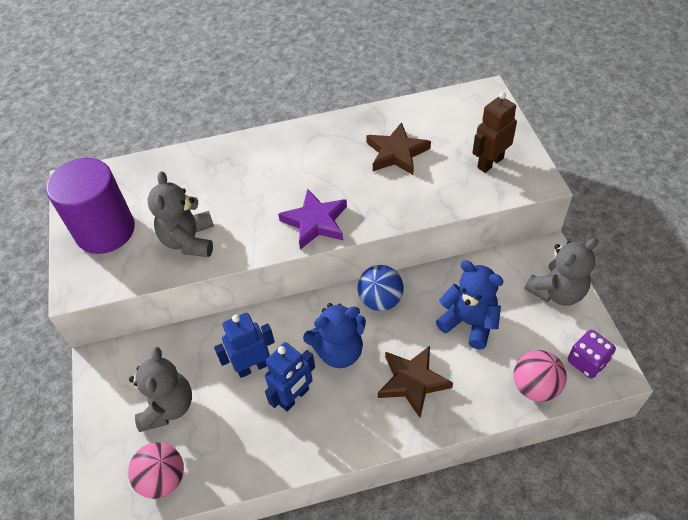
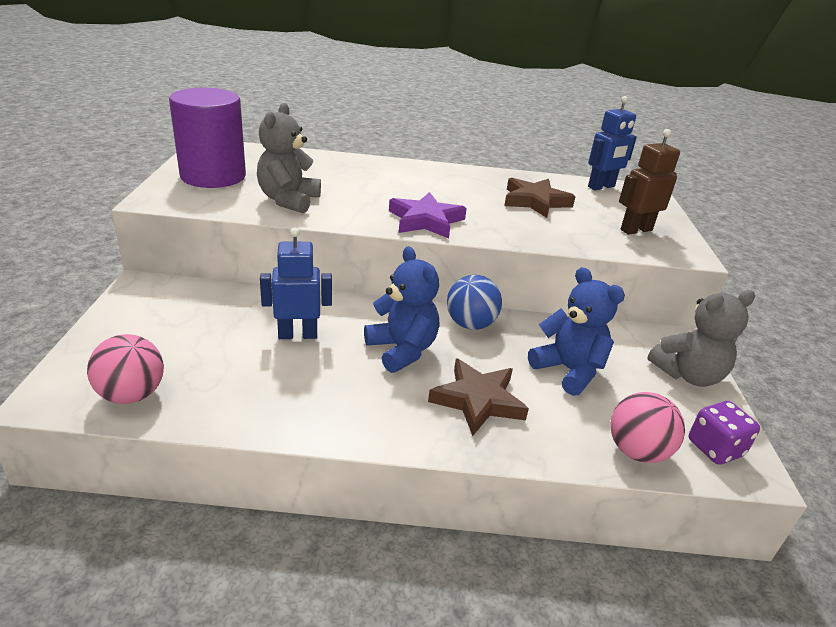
camera: 10 degrees right, 20 degrees down
grey teddy bear [129,347,192,432] -> none
blue robot [265,342,315,411] -> blue robot moved to [588,96,637,190]
blue teddy bear [303,303,366,368] -> blue teddy bear turned 120 degrees counterclockwise [364,247,439,373]

